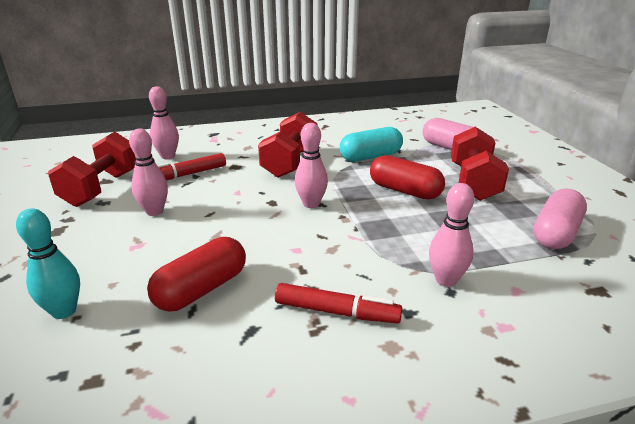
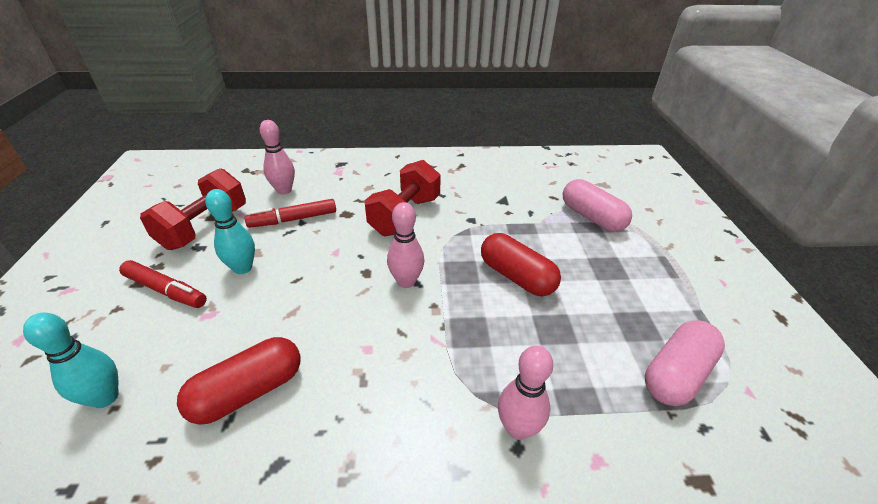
camera: 10 degrees right, 10 degrees up
pink bowling pin [129,129,168,216] -> turquoise bowling pin [205,189,255,274]
red marker [275,283,402,324] -> red marker moved to [119,260,207,308]
turquoise capsule [340,127,403,162] -> none
red dumbbell [451,127,509,201] -> none

